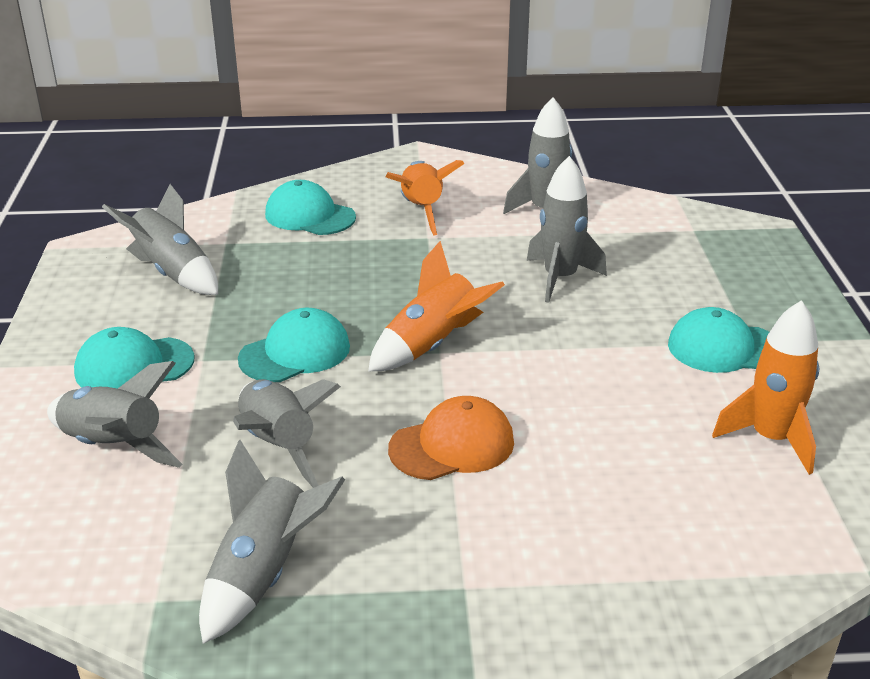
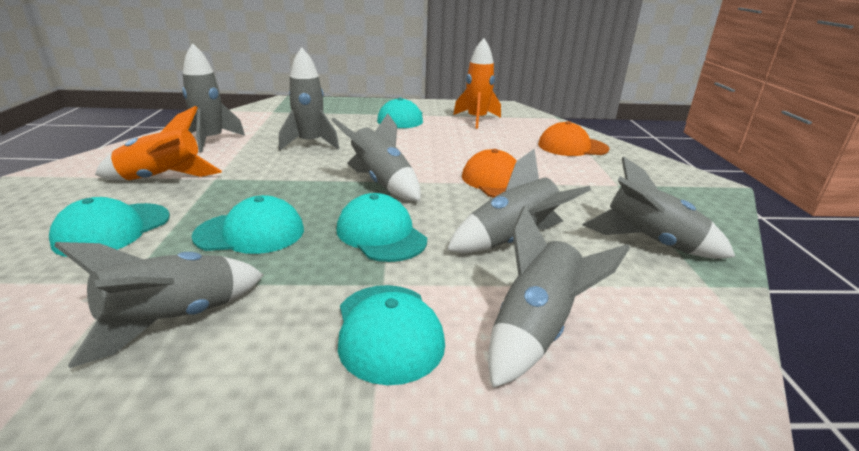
camera: 90 degrees left, 5 degrees down
orange rocket [368,241,505,371] -> grey rocket [332,113,421,201]
none -> turquoise cap [191,195,304,254]
none -> orange cap [538,121,610,156]

